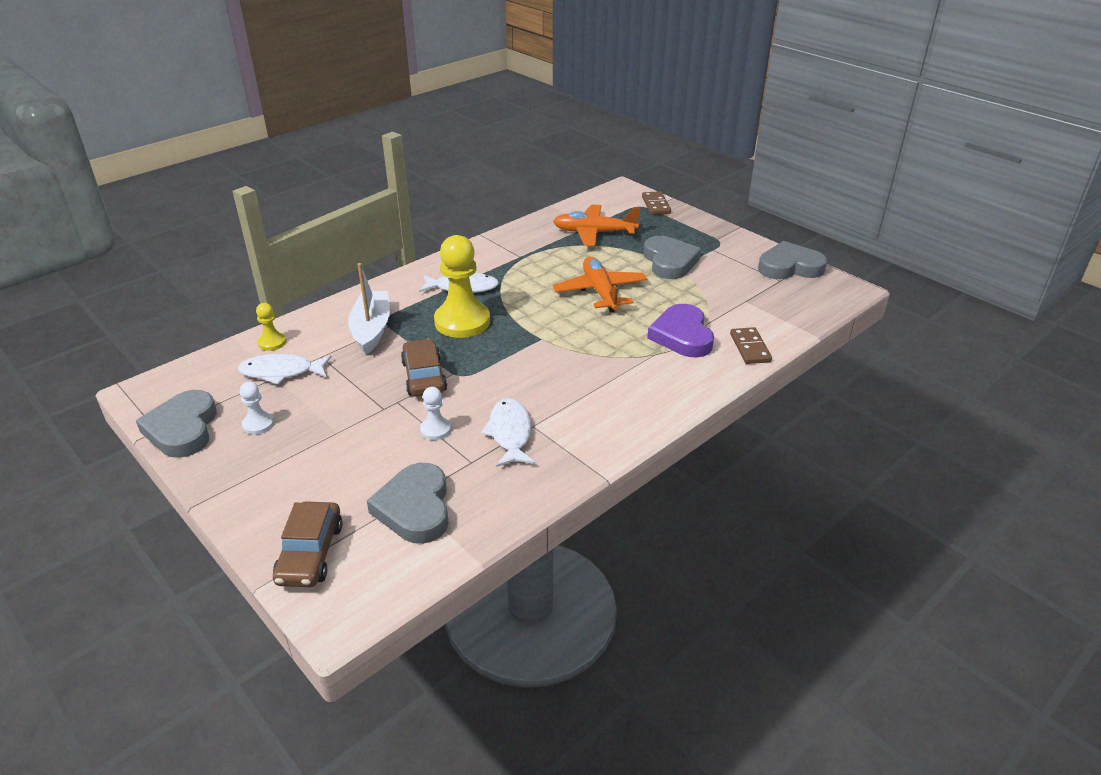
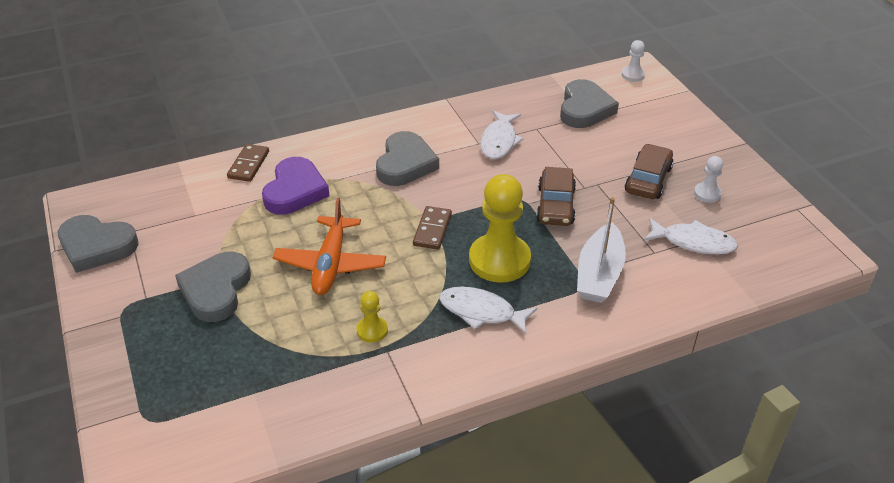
camera: 160 degrees left, 5 degrees up
grey heart [136,390,217,458] -> grey heart moved to [376,131,439,186]
yellow pawn [256,303,286,351] -> yellow pawn moved to [356,291,388,343]
brown car [273,501,343,587] -> brown car moved to [625,144,674,199]
white pawn [420,387,451,440] -> white pawn moved to [622,40,645,82]
orange plane [553,204,640,246] -> none
brown domino [642,191,671,215] -> brown domino moved to [413,206,452,250]

